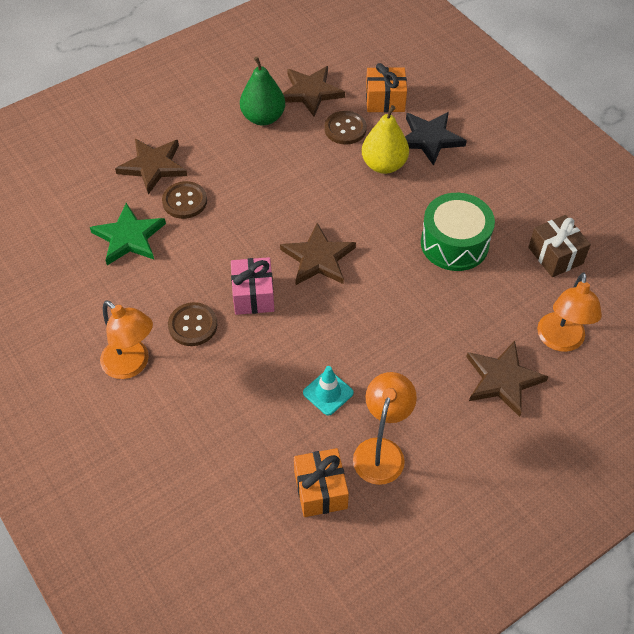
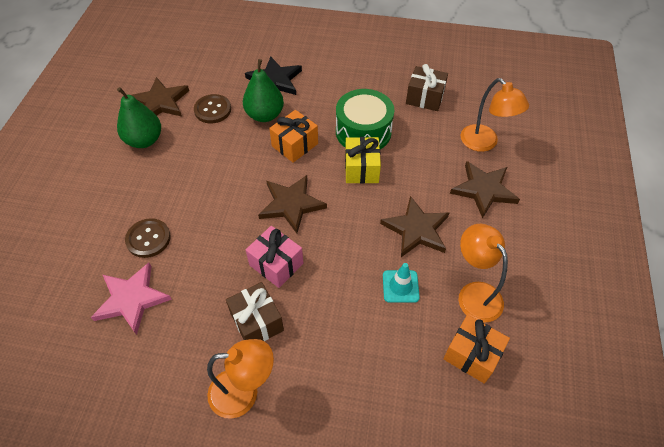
camera: 45 degrees left, 0 degrees up
green star [90,203,166,265] -> pink star [91,263,172,335]
brown star [115,139,187,195] -> brown star moved to [380,196,449,257]
brown button [168,302,217,346] -> brown gift [226,282,284,341]
yellow pear [362,105,409,174] -> green pear [243,59,284,122]
orange gift [366,63,407,112] -> orange gift moved to [269,110,318,163]
none -> yellow gift [345,137,381,184]

